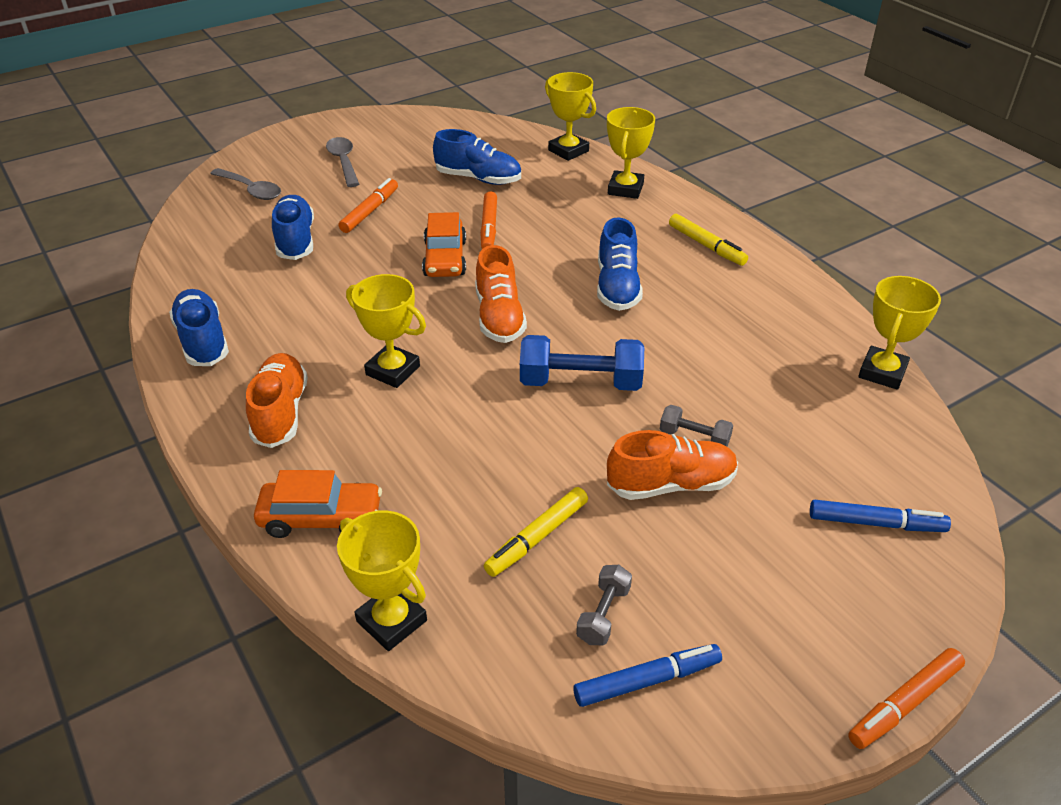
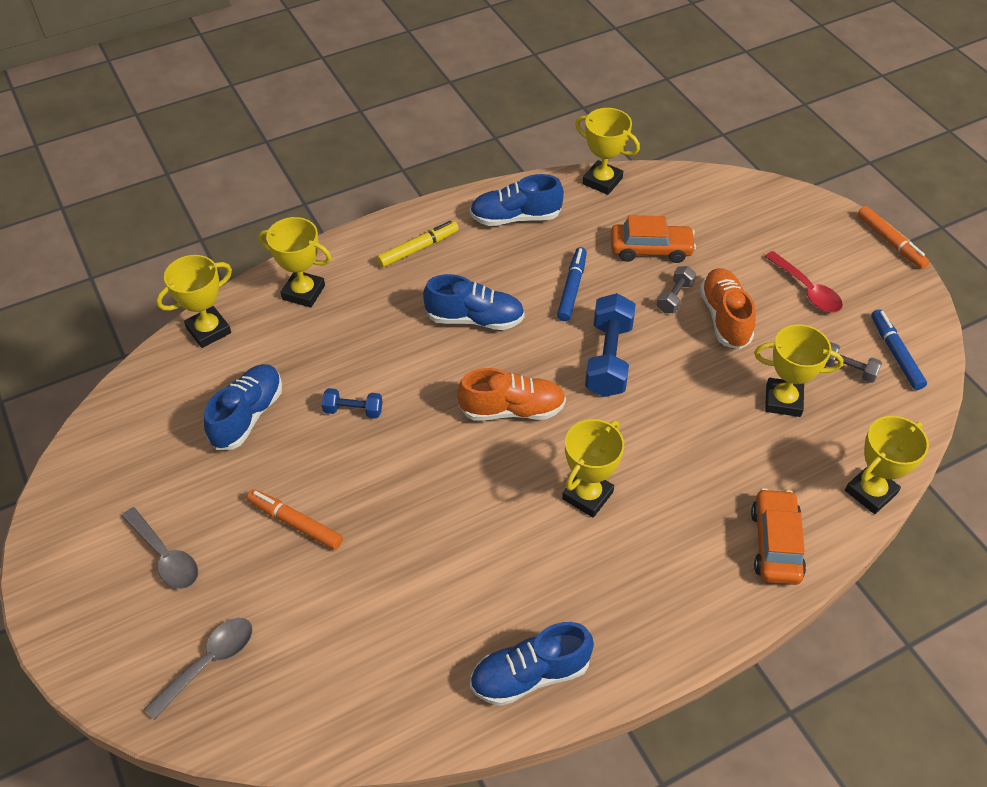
camera: 85 degrees left, 10 degrees up
orange shoe [246,353,308,448] -> none
blue shoe [272,195,314,260] -> blue shoe moved to [470,174,564,226]
grey spoon [326,137,359,187] -> grey spoon turned 120 degrees counterclockwise [121,507,198,589]
orange car [422,212,466,277] -> orange car moved to [611,215,696,263]
orange marker [480,191,497,249] -> blue dumbbell [322,388,382,418]
yellow marker [484,487,588,577] -> yellow trophy [754,324,844,417]
blue marker [810,500,951,532] -> blue marker moved to [557,247,587,321]
none -> red spoon [764,251,843,312]

